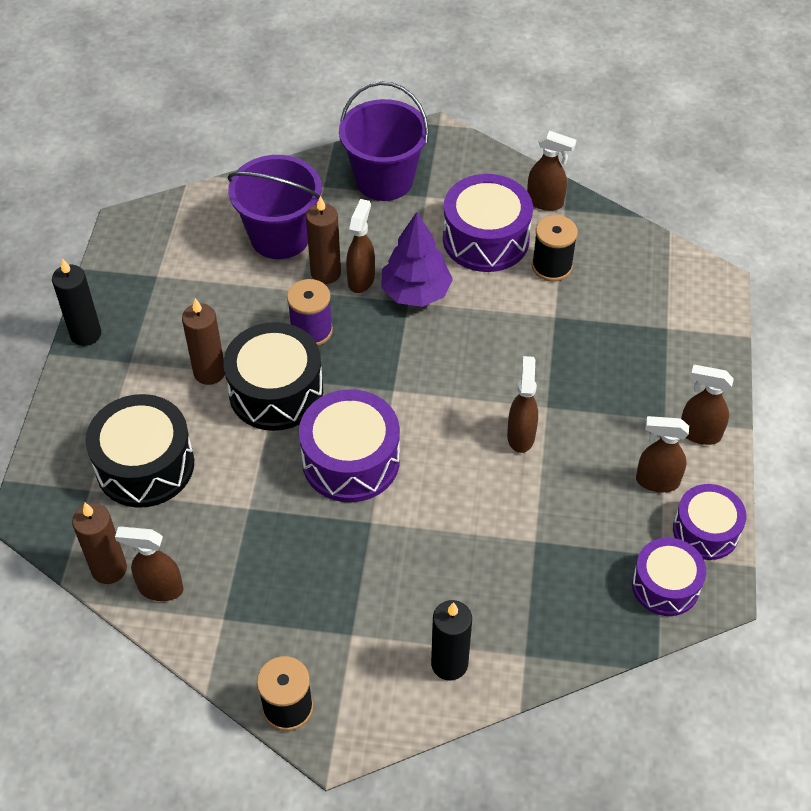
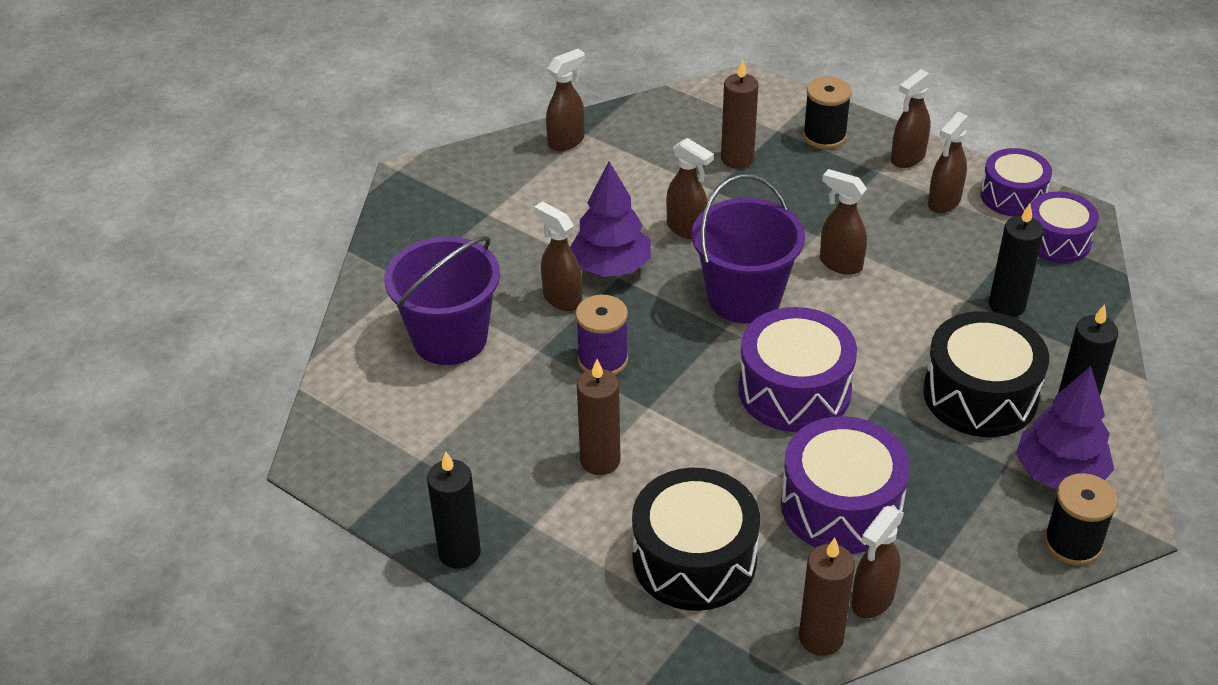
camera: 60 degrees left, 10 degrees down
black drum [223,322,323,431] -> black drum moved to [923,311,1049,437]
brown candle [306,196,341,284] -> brown candle moved to [721,59,758,169]
purple bucket [339,81,429,201] -> purple bucket moved to [692,174,805,323]
purple drum [443,174,533,272] -> purple drum moved to [781,416,910,554]
black spool [532,215,578,282] -> black spool moved to [803,77,852,149]
none -> brown spray bottle [666,138,714,239]
none -> black candle [989,204,1044,317]
none -> purple tree [1016,366,1114,489]

